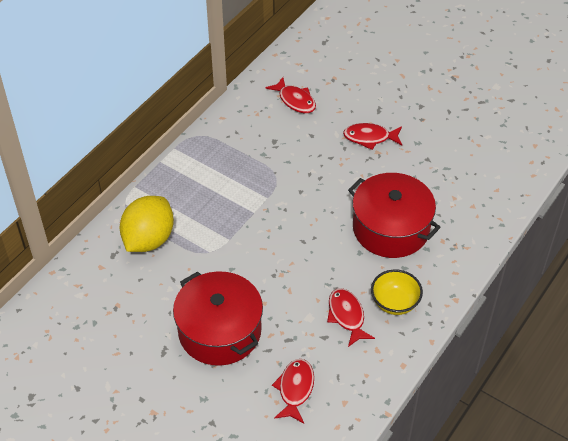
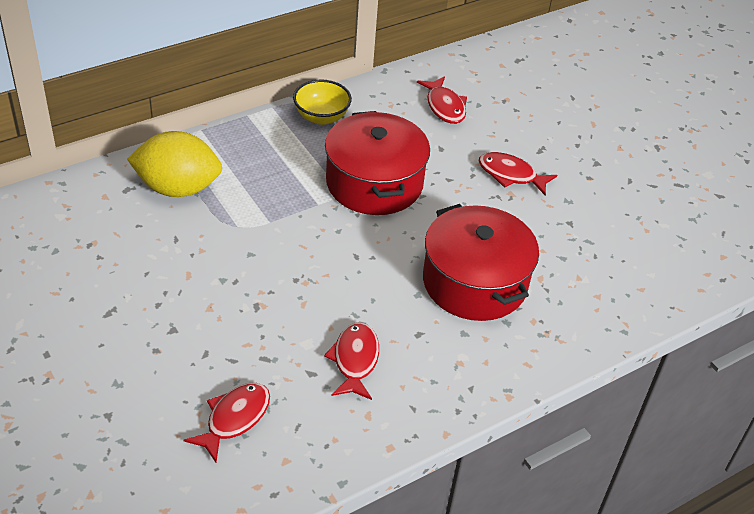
camera: 20 degrees right, 5 degrees down
yellow lemon [119,196,174,252] -> yellow lemon turned 45 degrees clockwise [127,131,222,197]
red pot [173,271,263,366] -> red pot moved to [325,111,430,215]
yellow bowl [371,270,423,315] -> yellow bowl moved to [293,79,352,125]

